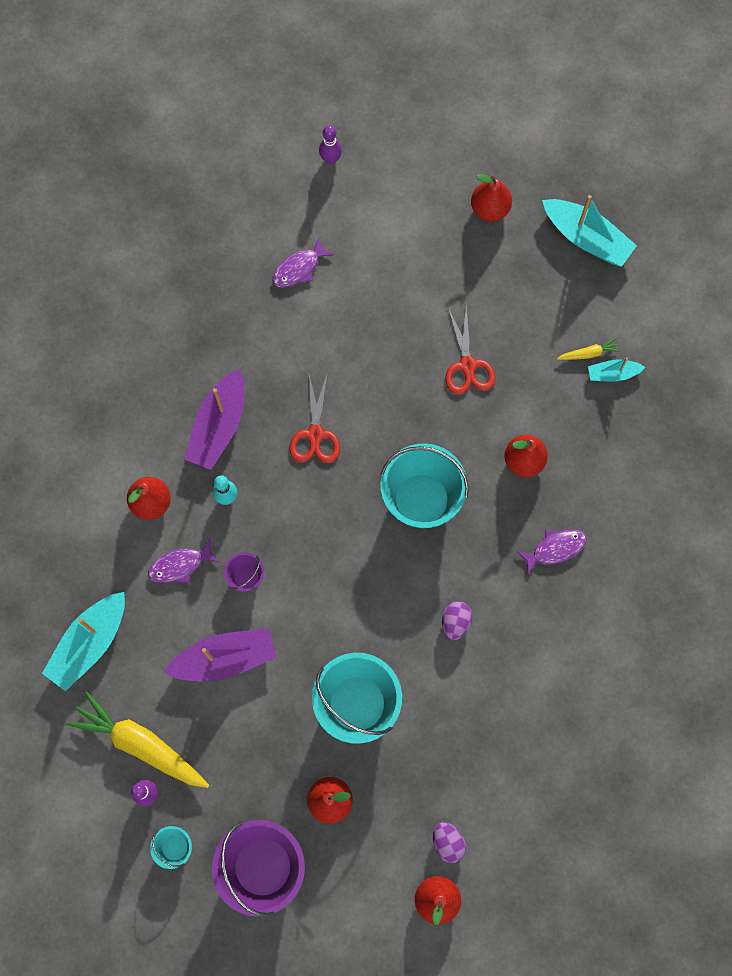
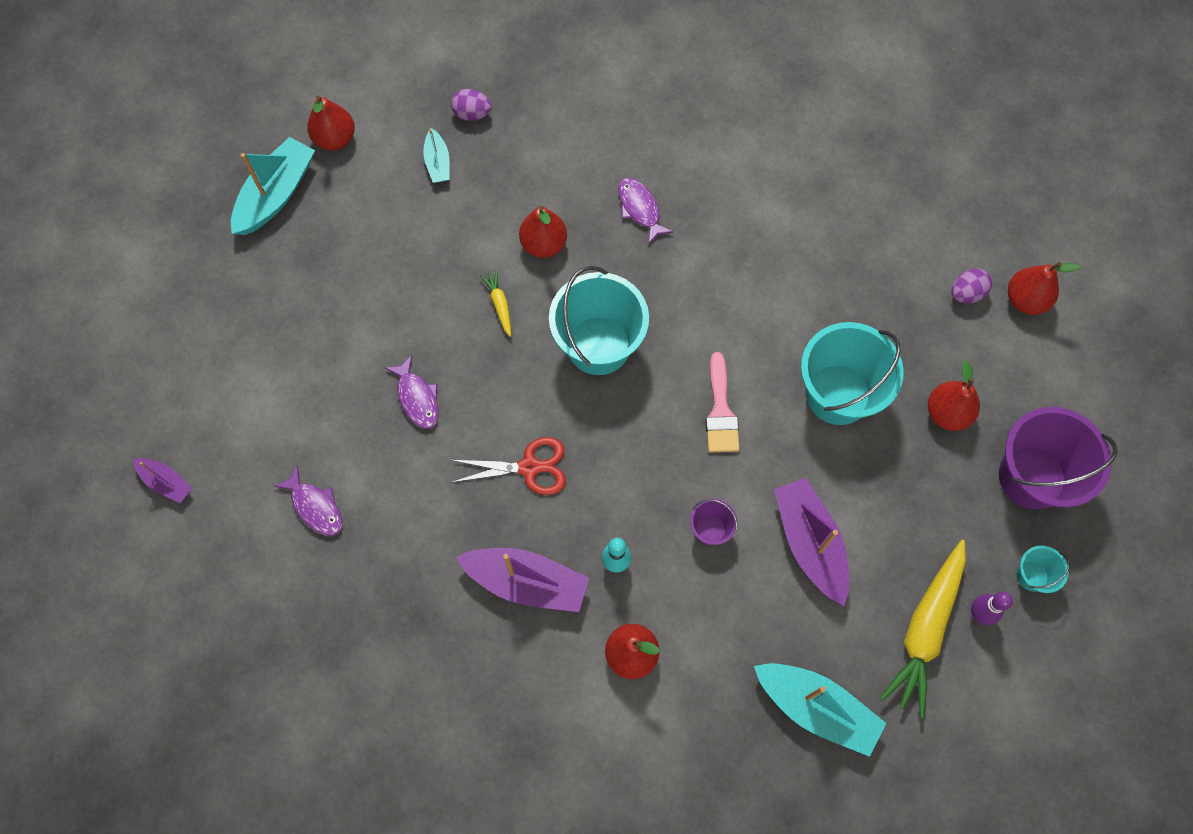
camera: 95 degrees left, 5 degrees down
purple fish [148,539,219,583] -> purple fish moved to [385,356,439,429]
purple bowling pin [319,125,342,165] -> purple boat [133,458,192,503]
purple egg [442,601,472,640] -> purple egg moved to [451,89,492,121]
red scissors [445,306,496,395] -> none
red pear [471,174,512,221] -> red pear moved to [307,95,355,150]
yellow carrot [557,337,621,360] -> yellow carrot moved to [480,270,511,337]
none -> pink brush [706,352,740,452]

